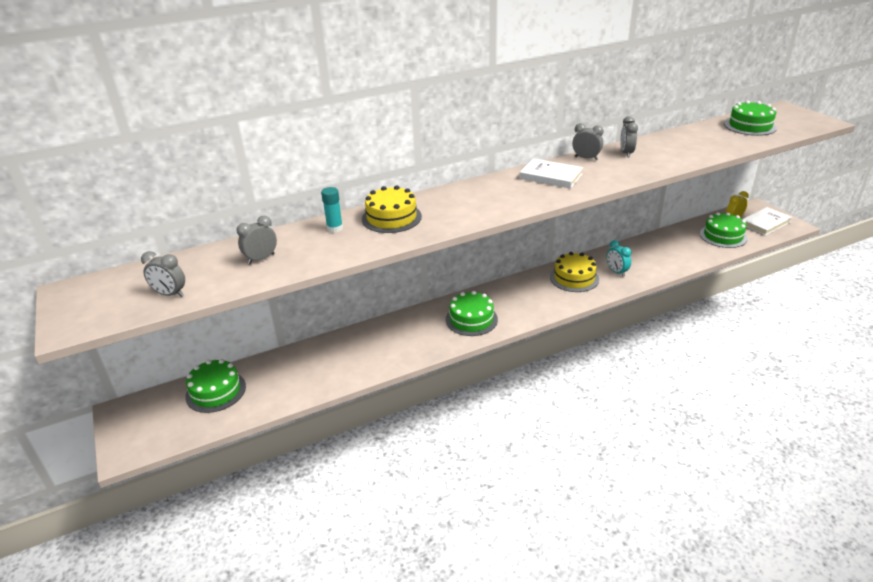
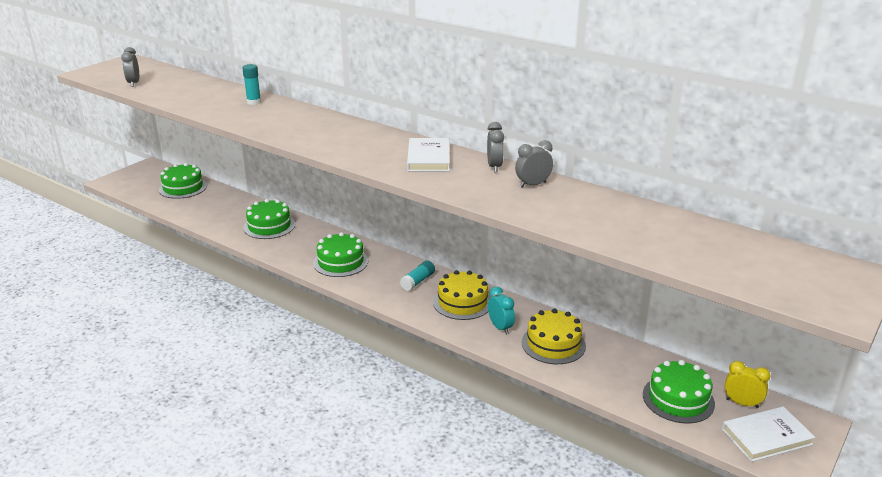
camera: 60 degrees right, 5 degrees down
grey clock [237,216,277,264] -> none
yellow cake [362,186,422,233] -> yellow cake moved to [521,309,586,364]
turquoise clock [607,240,631,277] -> turquoise clock turned 120 degrees clockwise [488,287,515,335]
green cake [724,100,777,136] -> green cake moved to [243,199,295,239]
white book [743,207,792,236] -> white book turned 45 degrees counterclockwise [722,406,815,462]
none -> turquoise glue stick [400,261,435,291]

